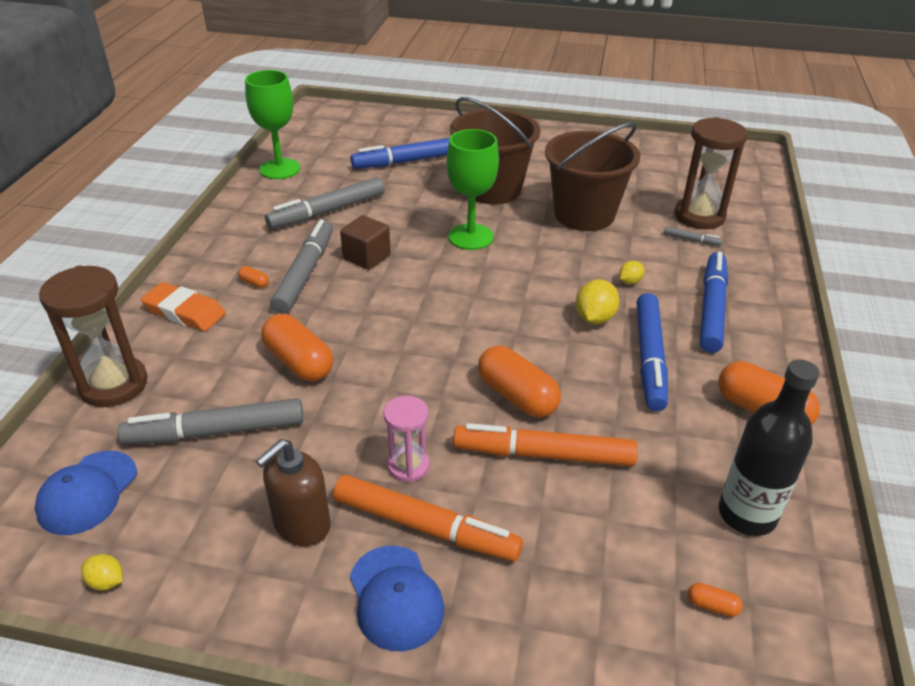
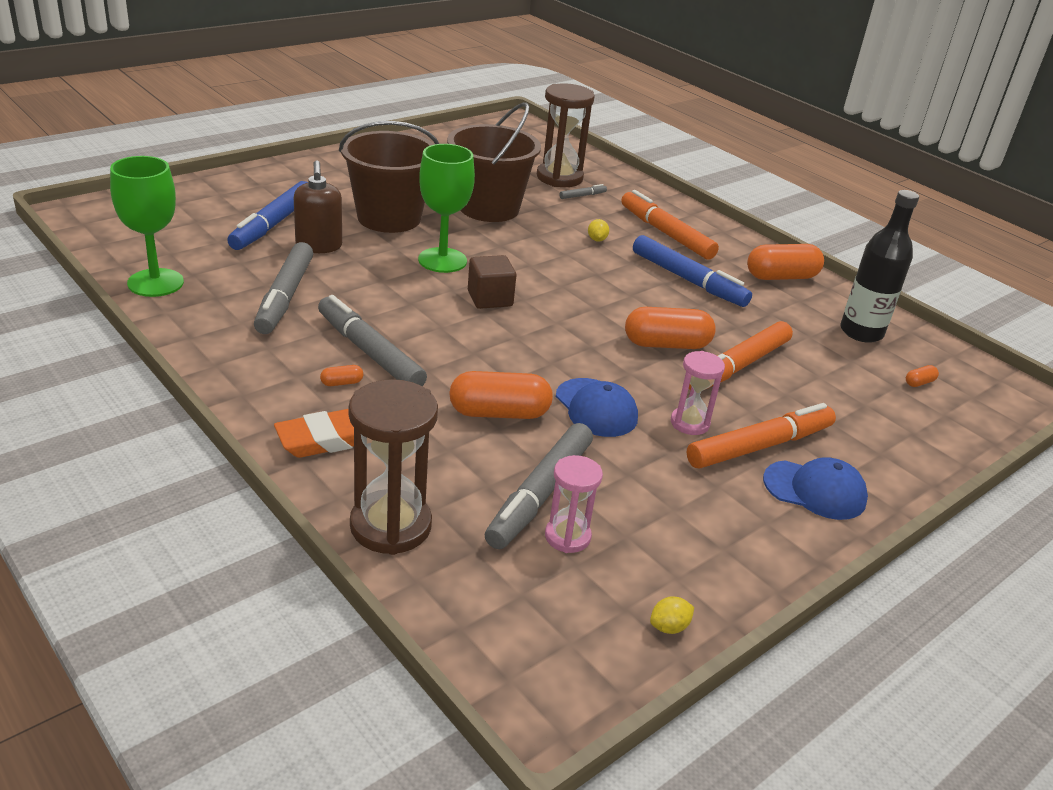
camera: 55 degrees left, 5 degrees down
blue cap [35,451,137,535] -> blue cap moved to [556,378,638,437]
brown soap dispenser [256,439,331,546] -> brown soap dispenser moved to [294,160,342,253]
brown cube [340,215,391,270] -> brown cube moved to [468,255,516,309]
yellow lemon [576,279,619,324] -> none
blue marker [700,252,728,353] -> orange marker [621,190,719,260]
none -> pink hourglass [545,455,603,553]

